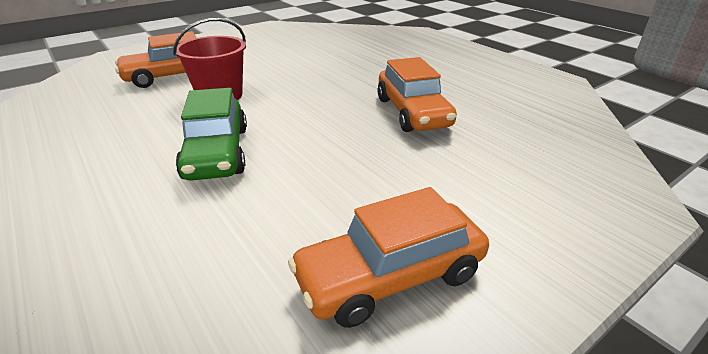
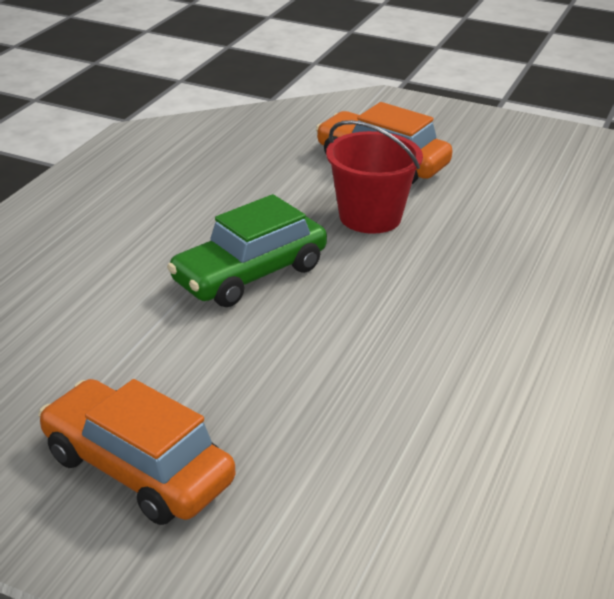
camera: 60 degrees right, 0 degrees up
orange car [378,57,457,132] -> none

